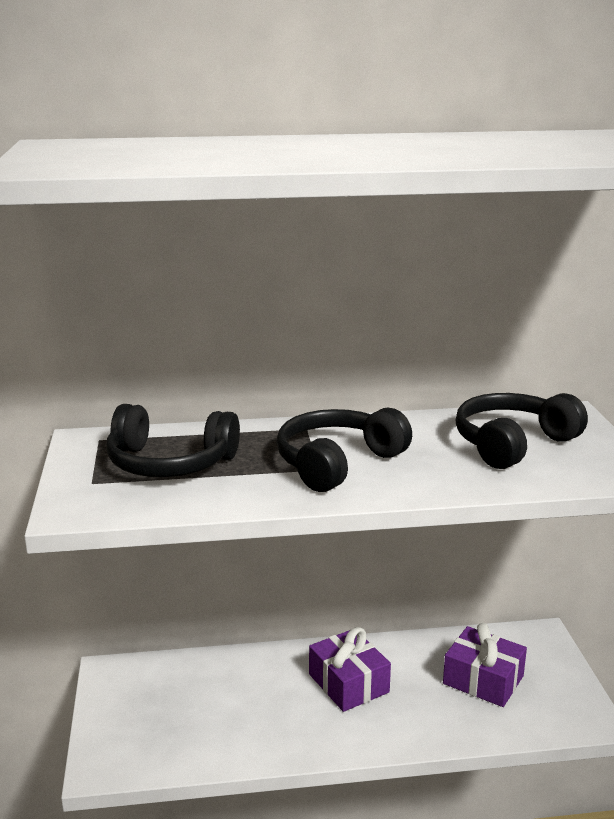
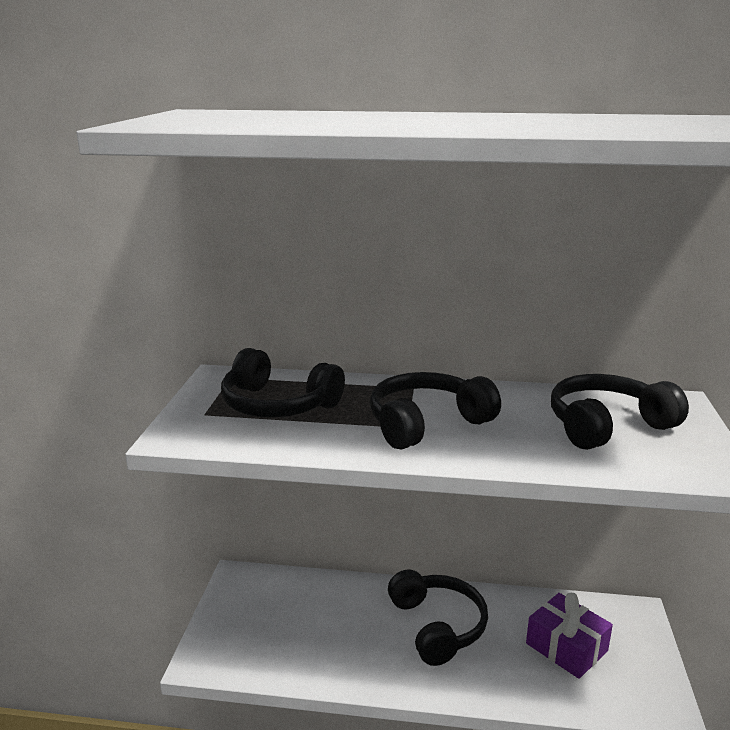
camera: 15 degrees right, 0 degrees up
purple gift [309,627,391,712] -> black headphones [388,569,488,666]

